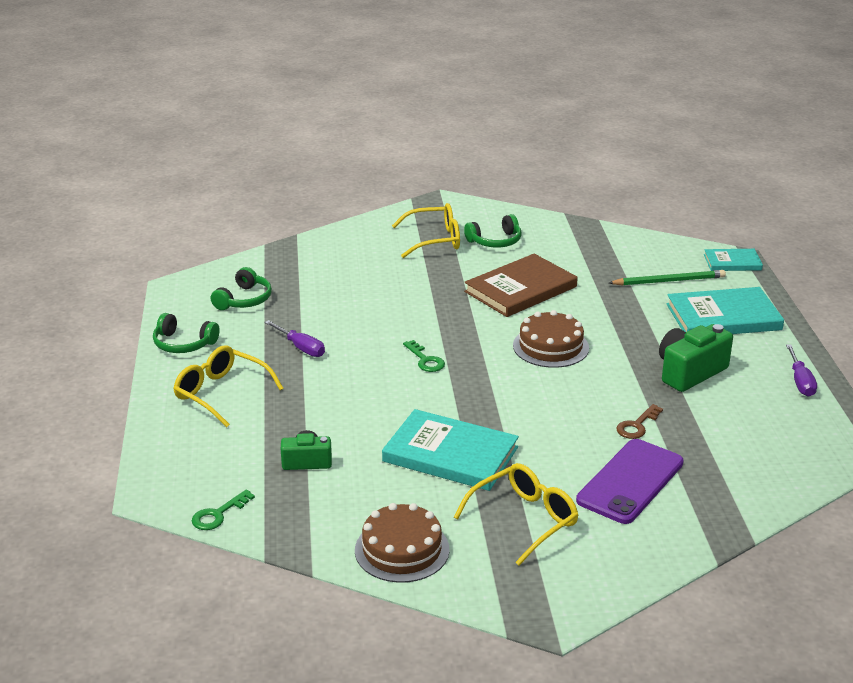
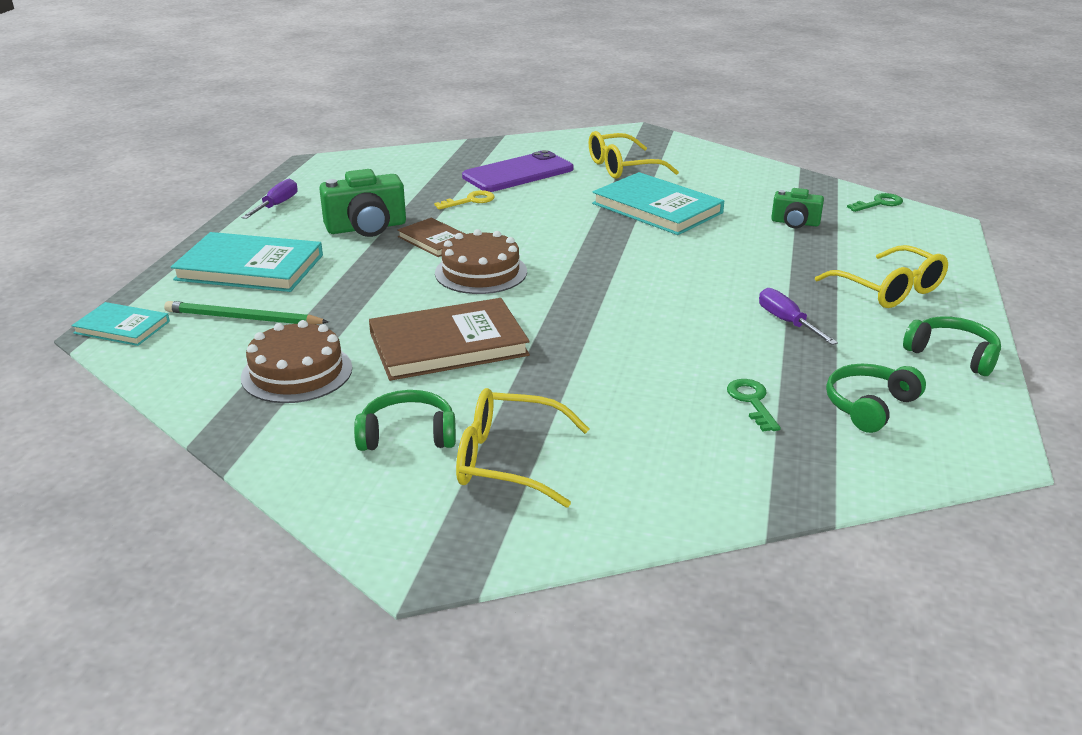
camera: 160 degrees left, 0 degrees up
brown cake [355,503,450,583] -> brown cake moved to [241,320,352,403]
green key [403,340,445,372] -> green key moved to [727,379,781,432]
brown key [616,404,663,439] -> yellow key [434,190,495,210]
none -> brown book [397,218,465,257]

